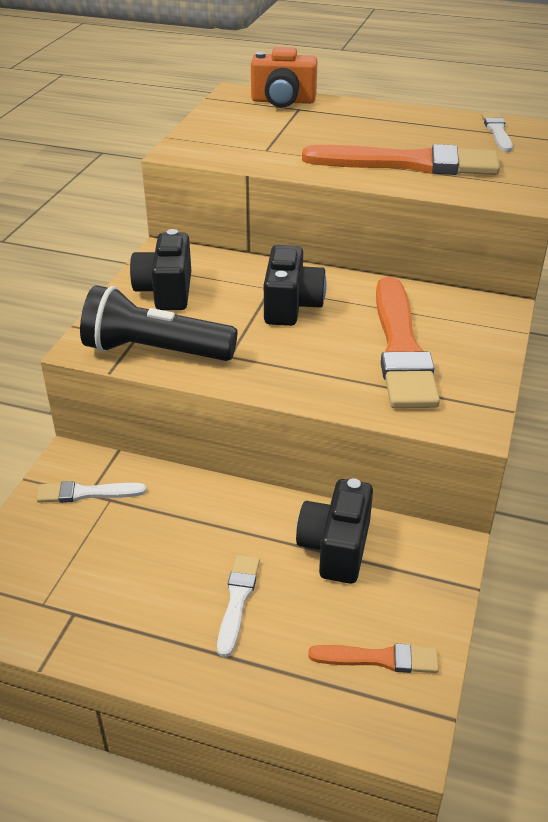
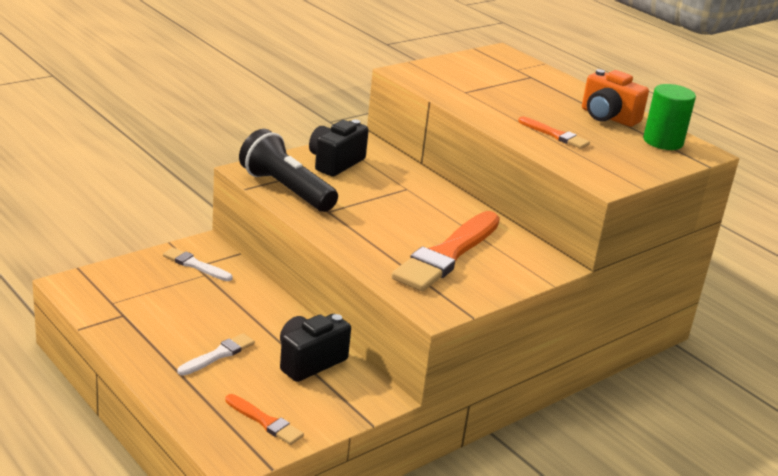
camera: 30 degrees right, 10 degrees down
orange camera [251,47,317,108] -> orange camera moved to [582,69,649,127]
black camera [264,245,326,326] -> none
orange brush [302,144,500,175] -> orange brush [518,116,590,149], size x0.48
white brush [481,112,513,152] -> green cylinder [643,84,696,150]

